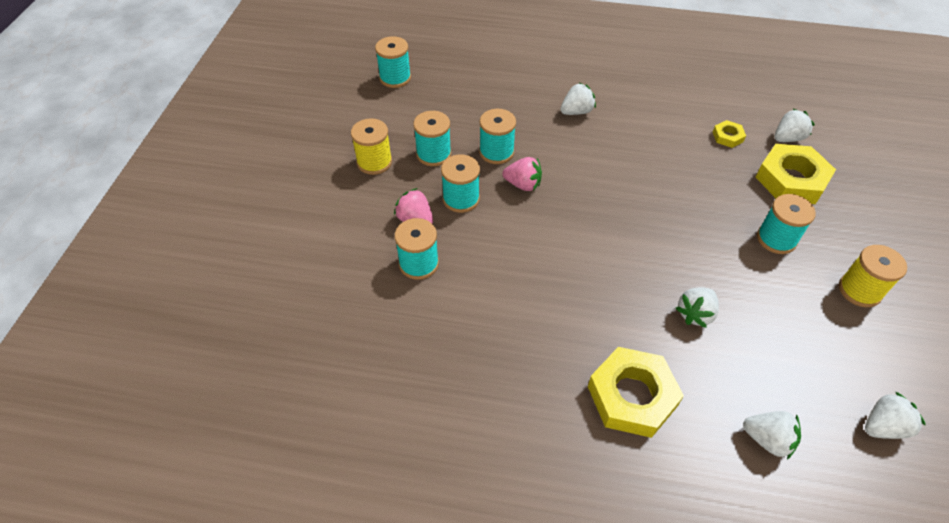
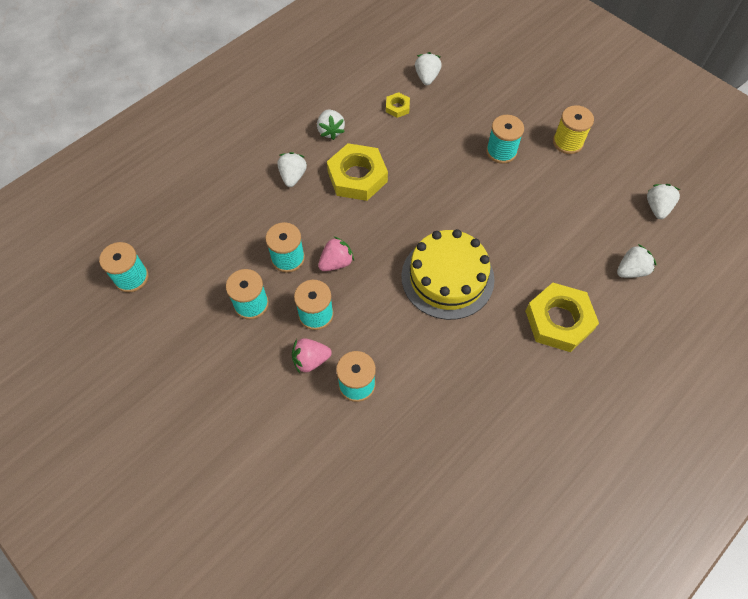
camera: 55 degrees left, 10 degrees up
yellow spool [351,118,392,175] -> none
white strawberry [676,287,719,328] -> white strawberry moved to [317,110,345,140]
yellow nut [756,144,836,204] -> yellow nut moved to [327,143,388,201]
none -> yellow cake [401,229,495,320]

